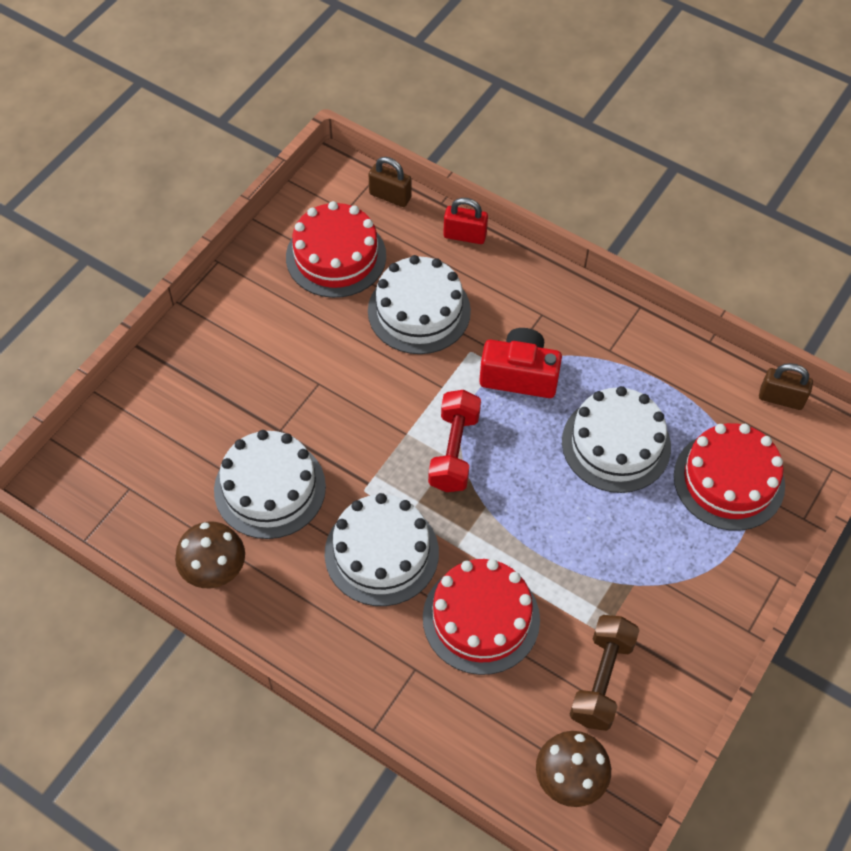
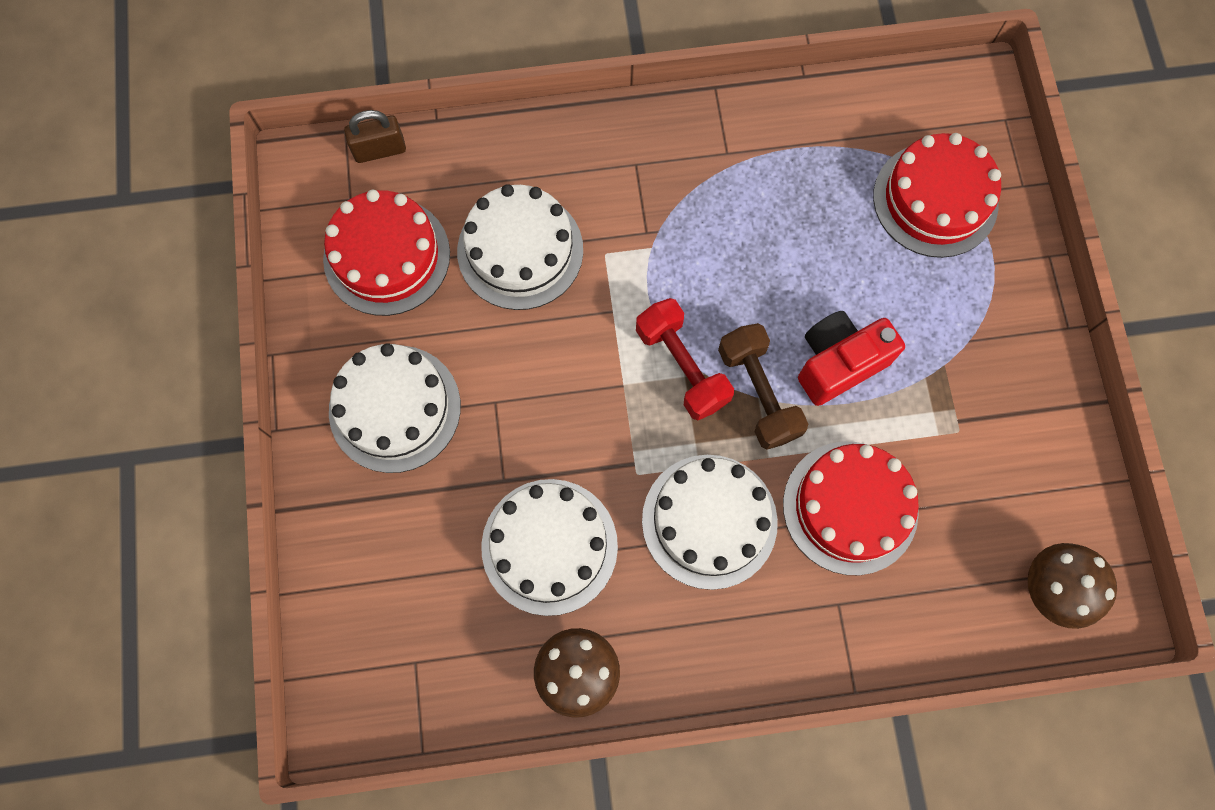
camera: 40 degrees left, 15 degrees up
red padlock [443,198,488,244] -> none
red camera [479,328,562,398] -> red camera moved to [798,311,905,406]
white cake [562,386,671,493] -> white cake moved to [329,343,461,473]
brown dumbbell [570,615,639,731] -> brown dumbbell moved to [718,323,808,450]
brown padlock [759,363,813,410] -> none

